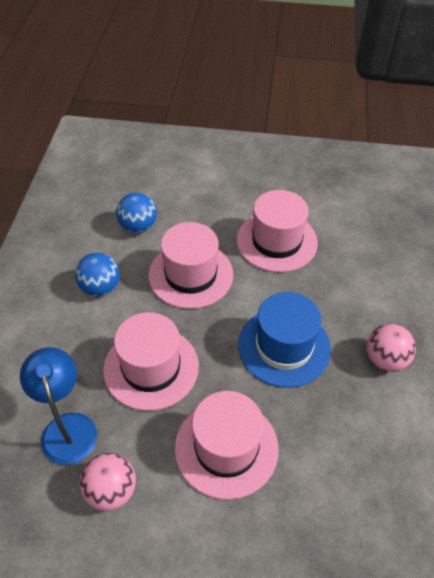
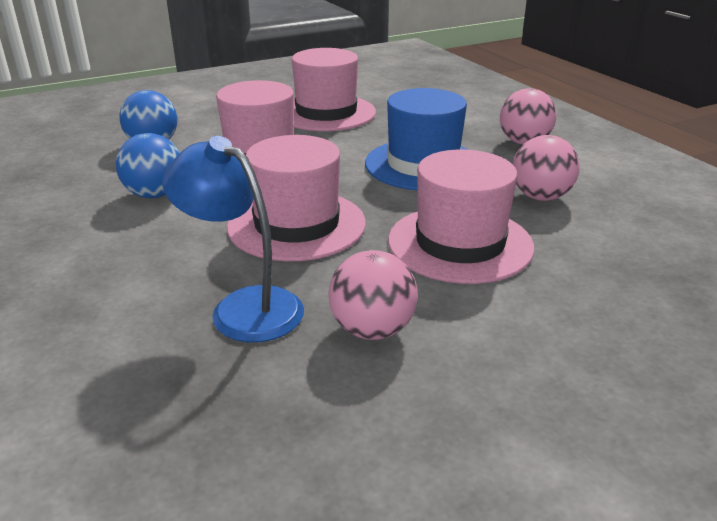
camera: 35 degrees left, 20 degrees down
none -> pink ball [513,135,580,201]

